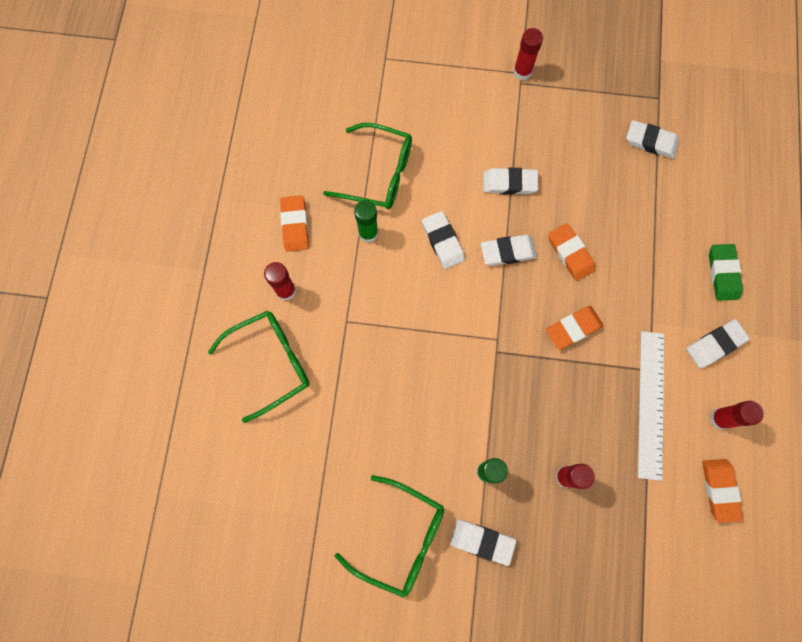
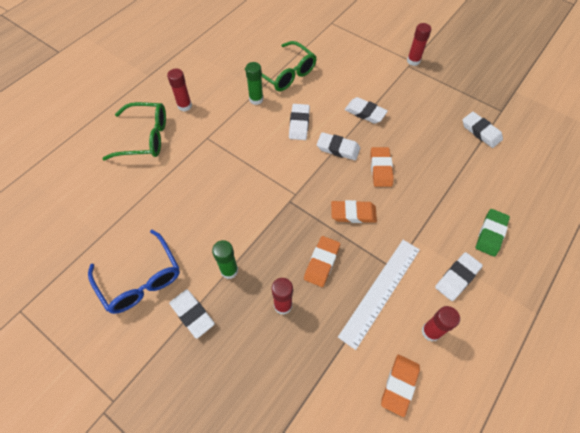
camera: 30 degrees right, 15 degrees down
orange eraser [280,195,309,252] -> orange eraser moved to [304,236,340,287]
green glasses [335,475,444,598] -> blue glasses [88,230,180,314]
white eraser [686,319,750,368] -> white eraser turned 45 degrees counterclockwise [435,252,483,301]

